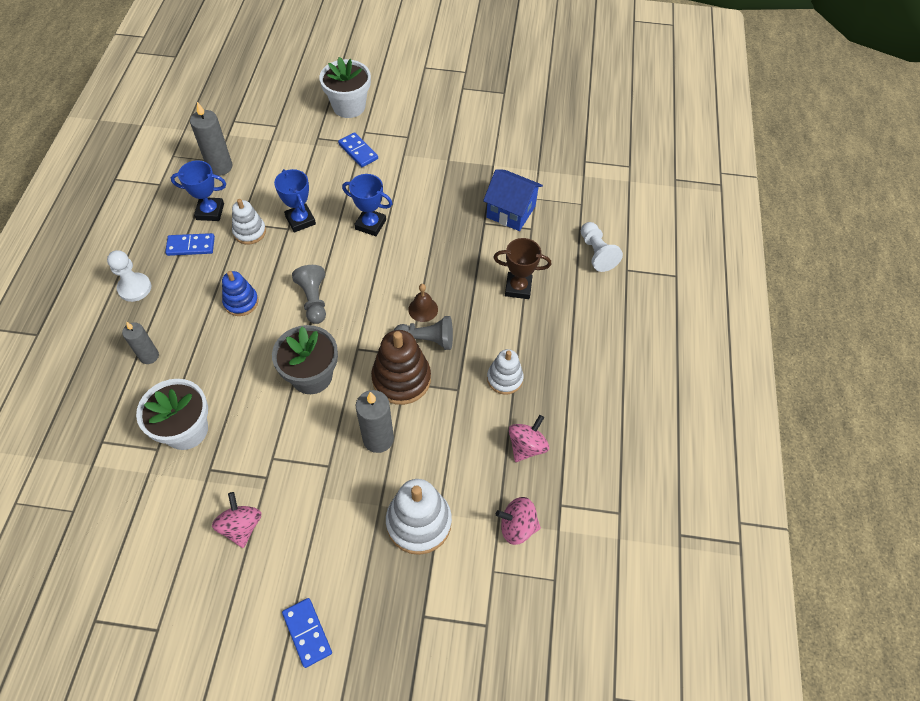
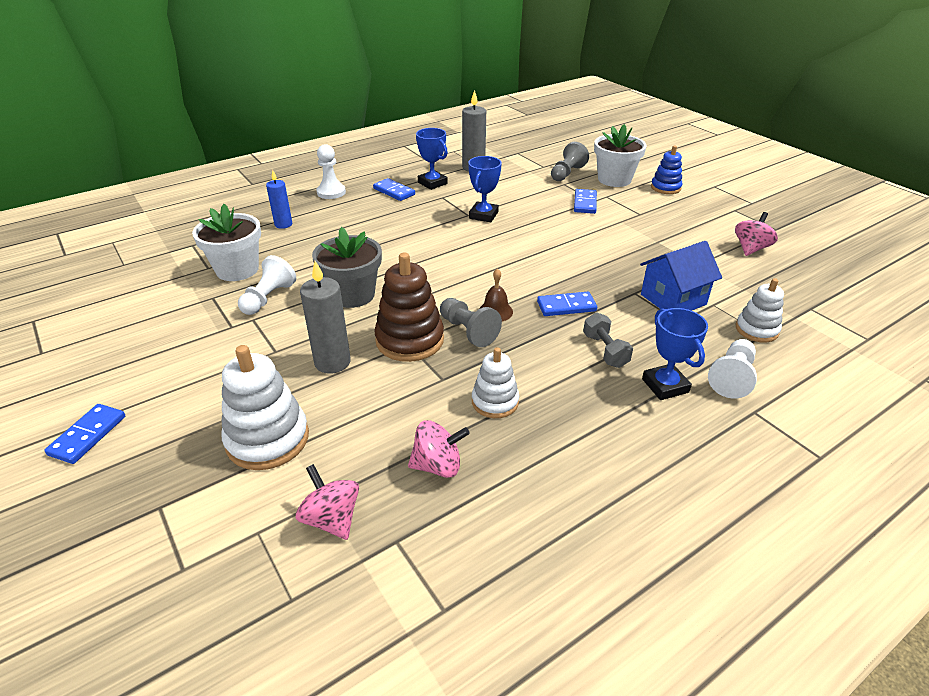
camera: 50 degrees right, 20 degrees down
grey candle [122,322,159,364] -> blue candle [266,170,292,229]
pink spinning top [212,492,261,548] -> pink spinning top moved to [735,212,778,256]
blue stacking toy [222,271,259,316] -> blue stacking toy moved to [651,145,682,194]
white stacking toy [232,199,266,244] -> white stacking toy moved to [736,278,784,343]
grey pawn [292,265,326,324] -> grey pawn moved to [551,142,589,181]
blue trophy [342,174,393,236] -> blue trophy moved to [642,308,708,400]
blue house [483,169,543,231] -> blue house turned 75 degrees clockwise [640,241,722,311]
brown trophy [494,238,551,299] -> grey dumbbell [583,313,633,368]
none -> white pawn [238,255,296,315]
none -> blue domino [537,292,597,316]

